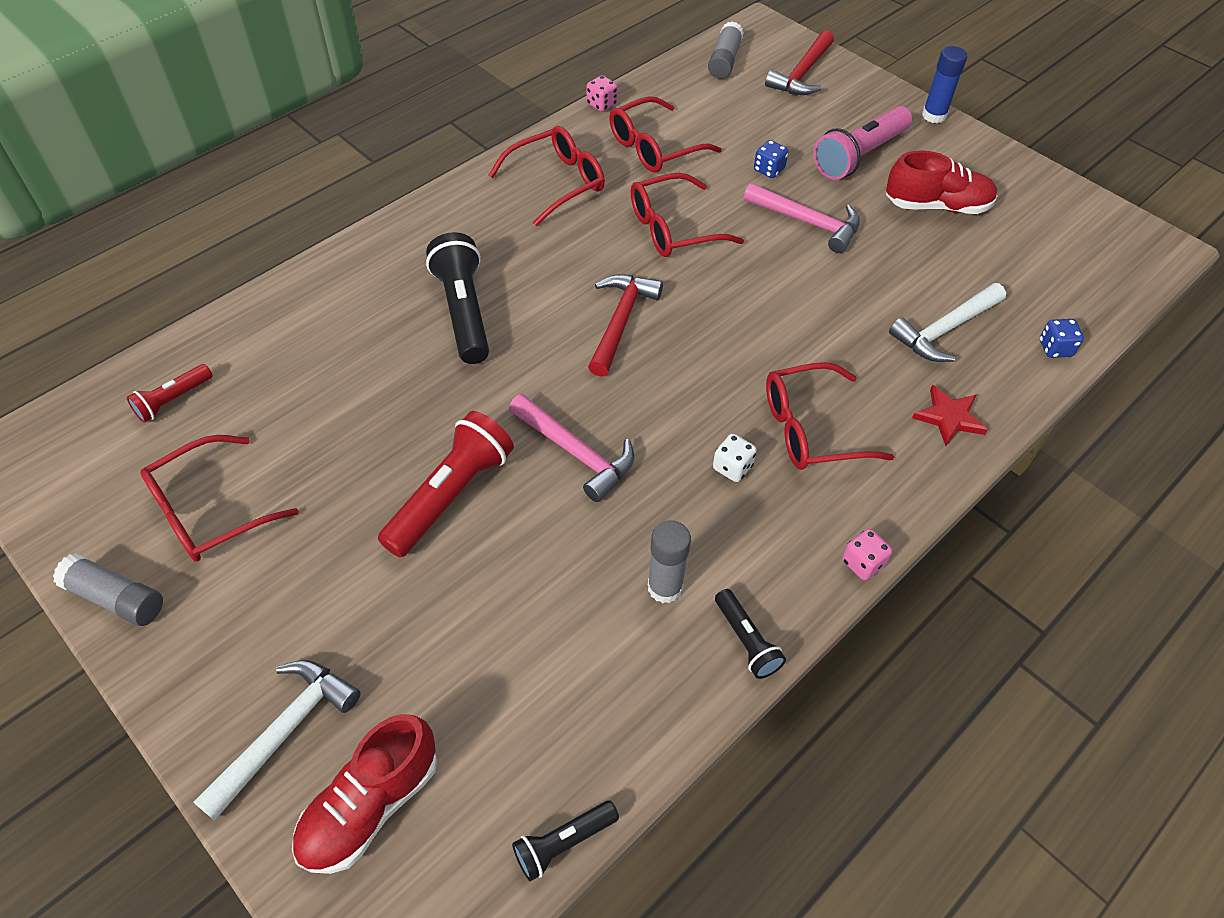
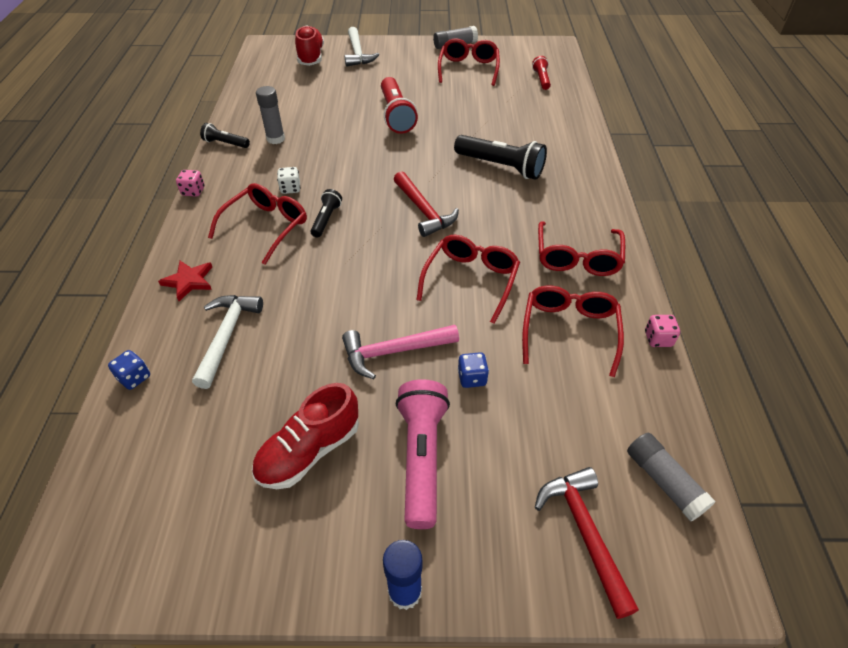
camera: 135 degrees right, 5 degrees down
pink hammer [509,394,634,502] -> none
black flashlight [512,800,619,882] -> black flashlight moved to [310,189,342,237]

